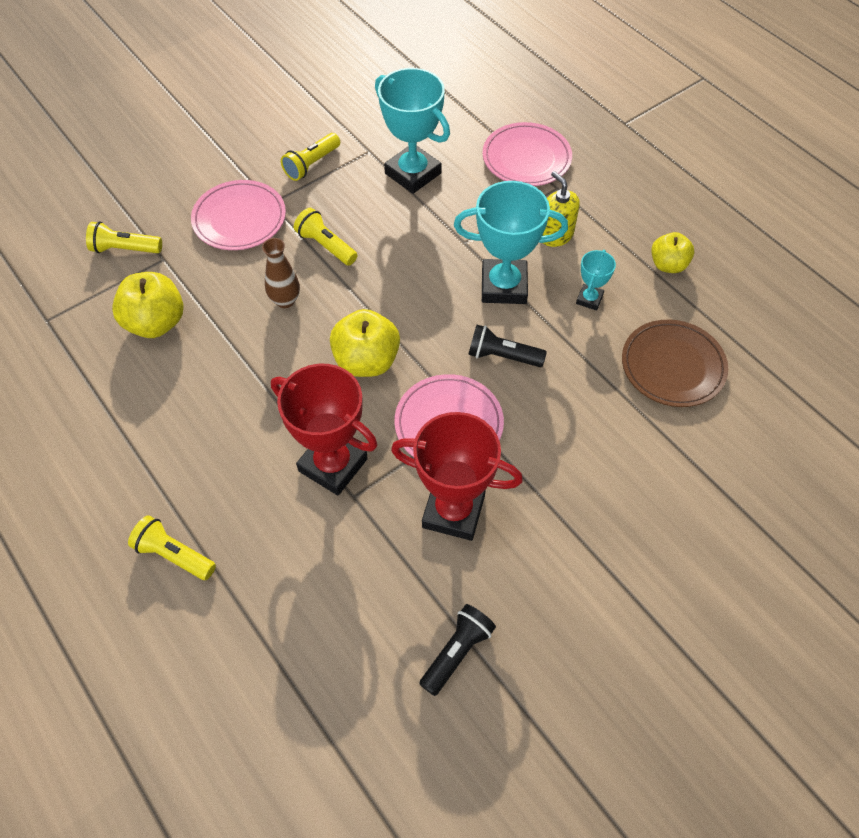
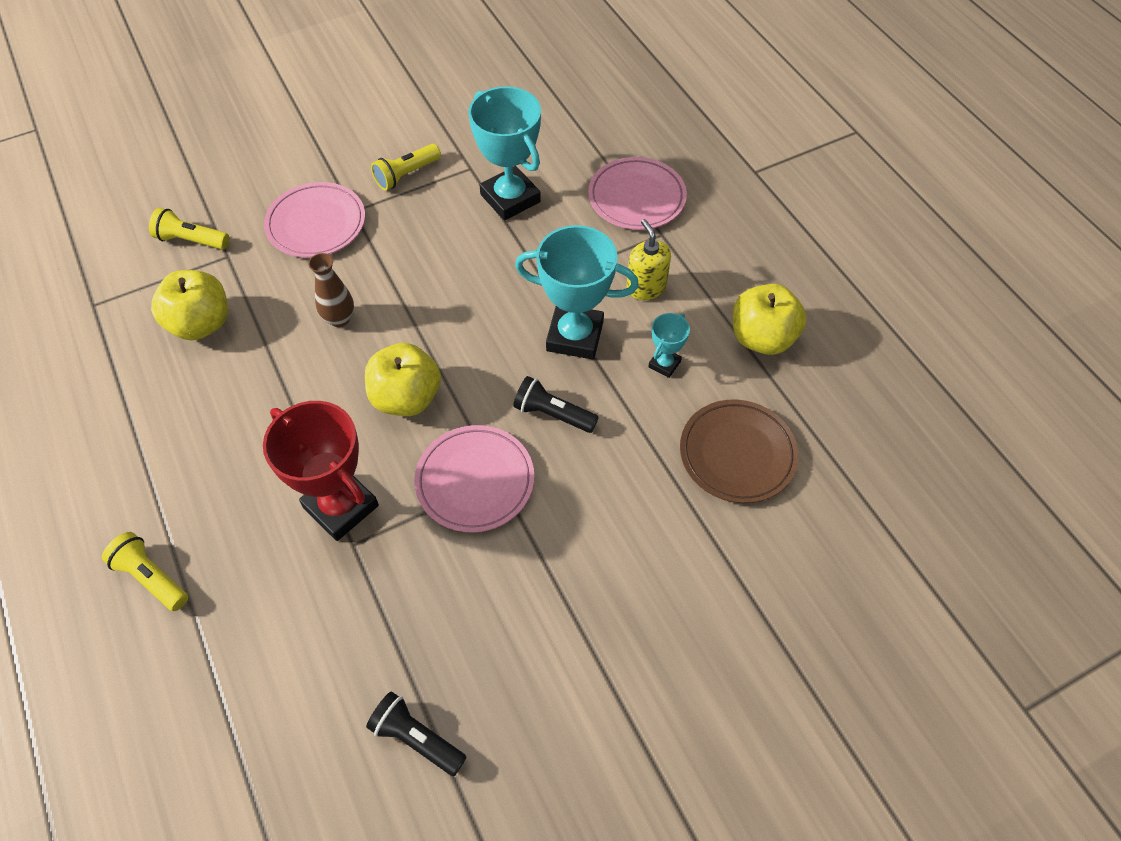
camera: 10 degrees right, 0 degrees up
yellow flashlight [294,208,358,266] -> none
red trophy [391,412,523,541] -> none
black flashlight [419,604,496,696] -> black flashlight turned 105 degrees counterclockwise [366,691,467,776]
yellow apple [651,232,694,273] -> yellow apple [733,284,807,355], size x1.55

